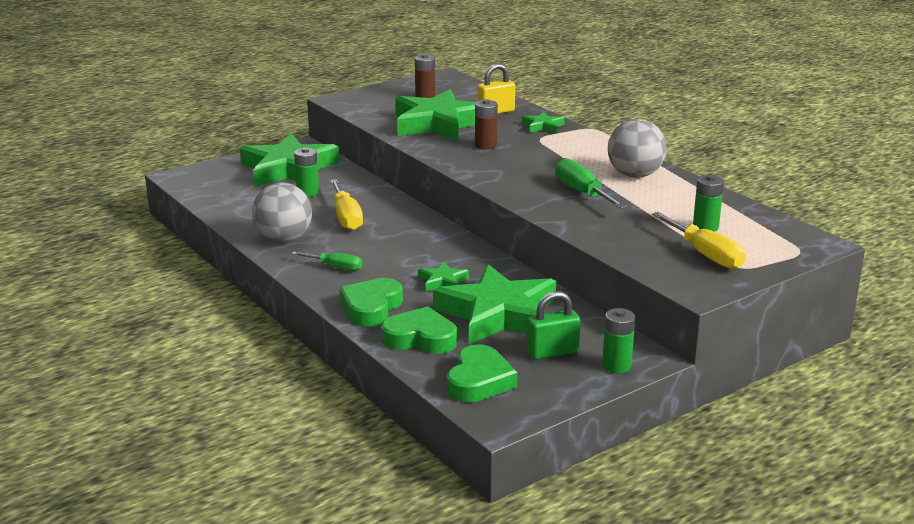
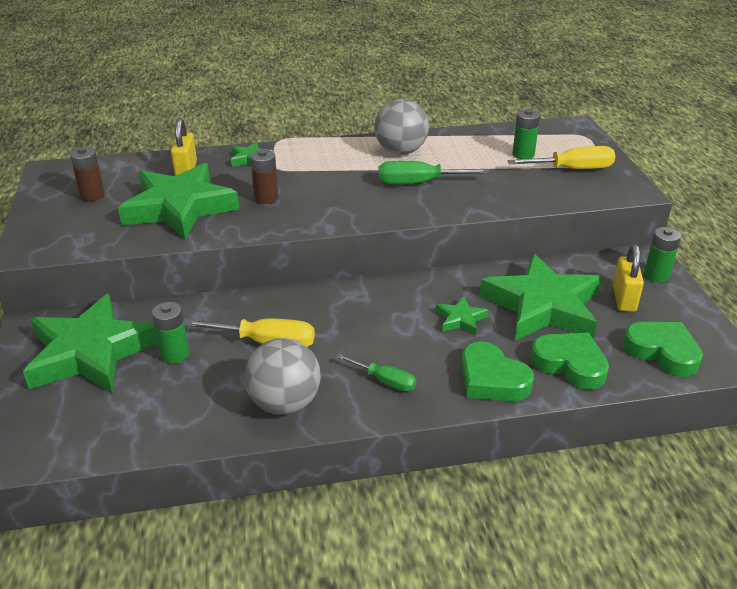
camera: 65 degrees left, 10 degrees up
green screwdriver [291,252,362,271] -> green screwdriver turned 75 degrees clockwise [337,354,416,391]
green heart [381,306,457,354] -> green heart turned 90 degrees clockwise [530,333,609,390]
green padlock [527,291,580,360] -> yellow padlock [613,244,644,312]

